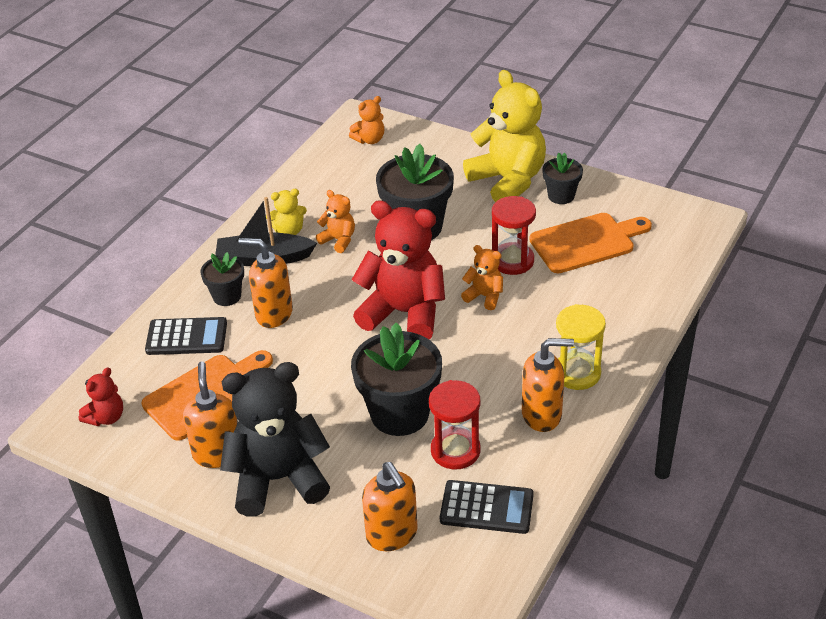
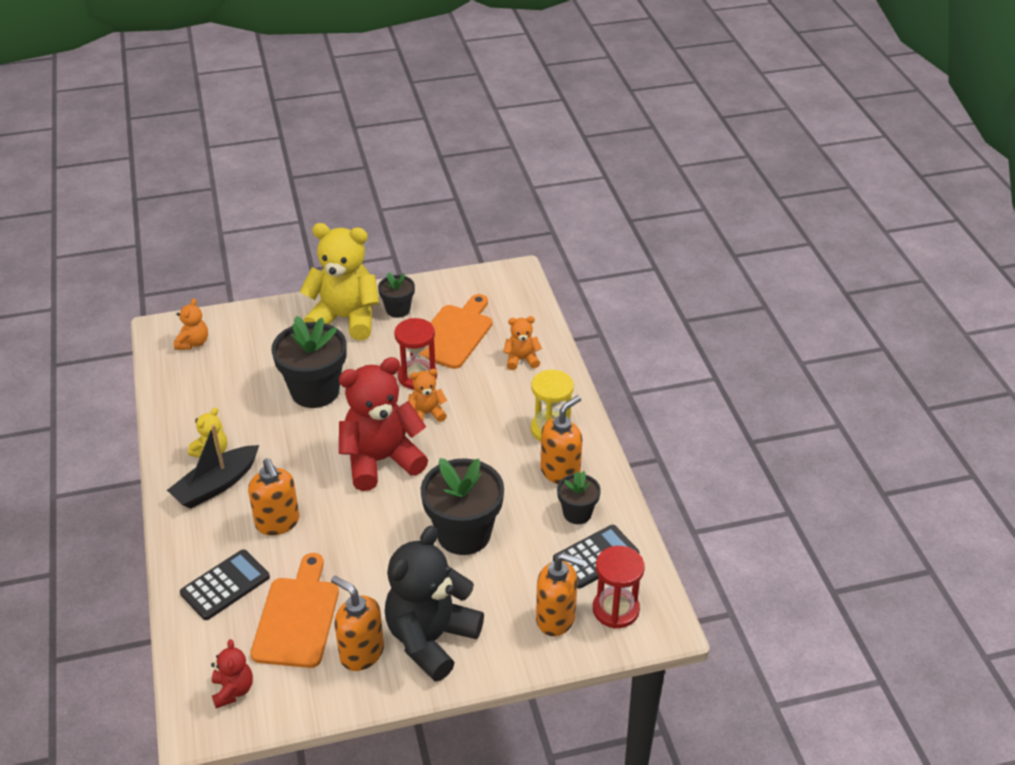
camera: 45 degrees left, 0 degrees up
black flower pot [200,252,244,306] -> black flower pot moved to [557,471,601,524]
orange soap dispenser [238,238,293,328] -> orange soap dispenser turned 90 degrees counterclockwise [248,458,300,535]
orange teddy bear [316,190,355,253] -> orange teddy bear moved to [503,316,542,370]
red hourglass [429,380,481,469] -> red hourglass moved to [593,546,645,629]

